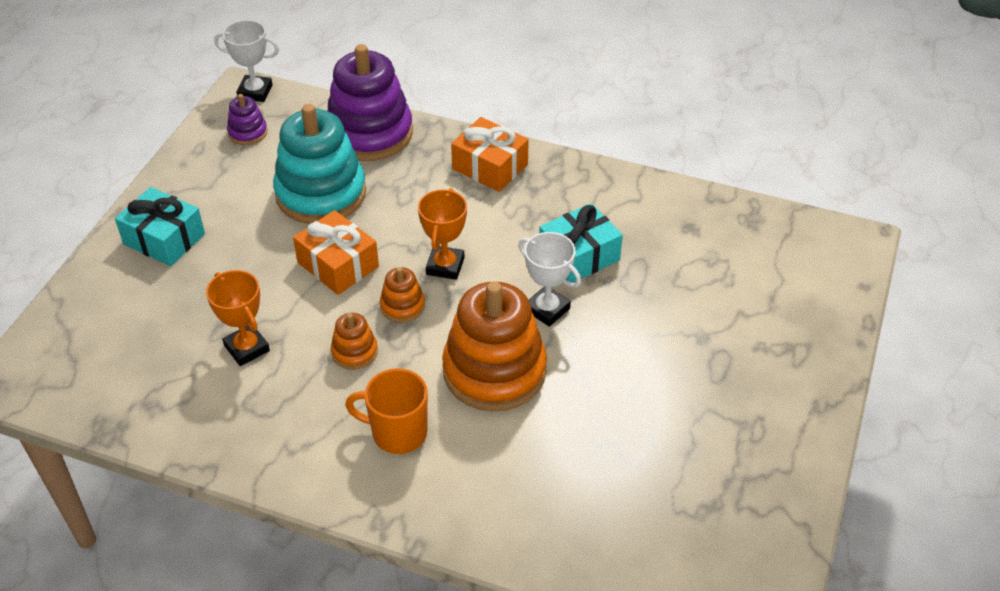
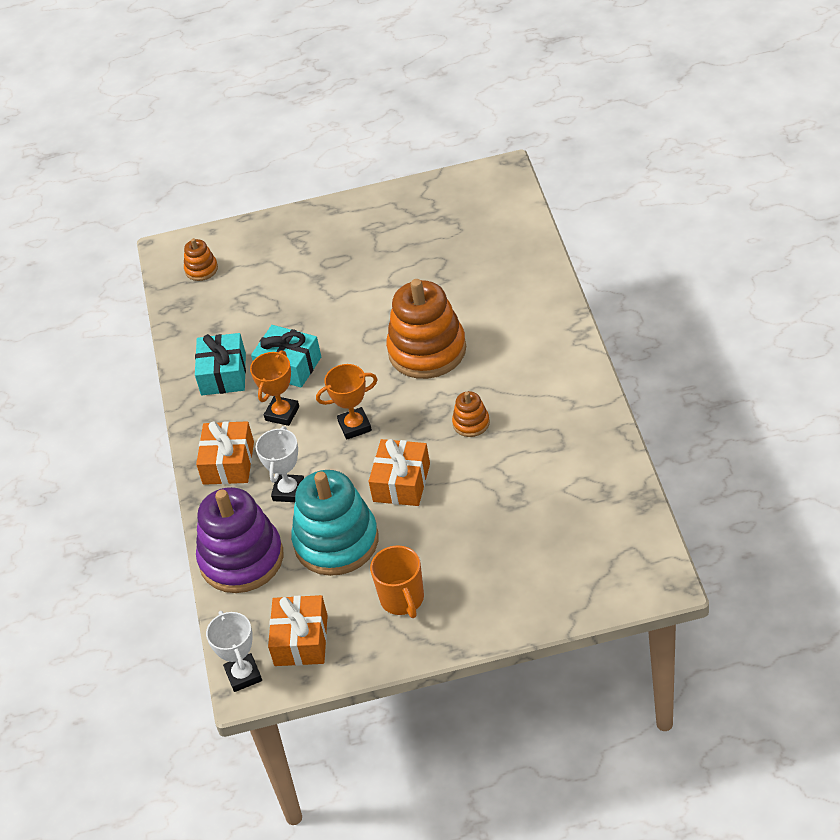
camera: 115 degrees left, 0 degrees up
turquoise gift [115,187,205,266] -> turquoise gift moved to [195,333,246,395]
orange trophy [206,270,270,366] -> orange trophy moved to [250,350,299,426]
purple stacking toy [227,94,267,145] -> orange gift [268,595,328,666]
orange mug [345,368,428,454] -> orange mug moved to [370,545,424,618]
orange stacking toy [380,267,425,323] -> orange stacking toy moved to [184,238,218,281]
white trophy [518,232,581,327] -> white trophy moved to [256,426,304,502]

